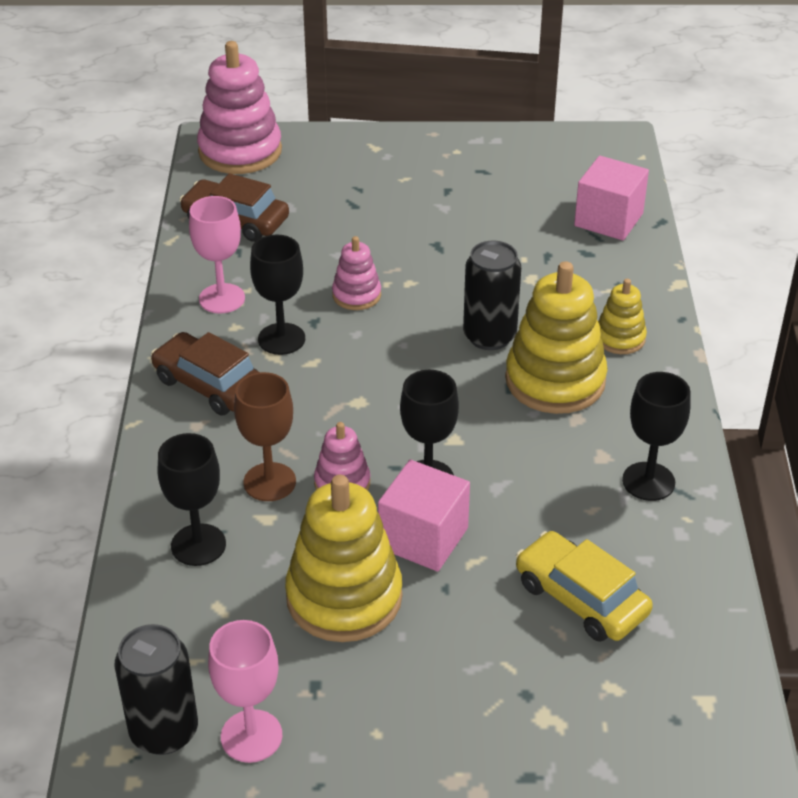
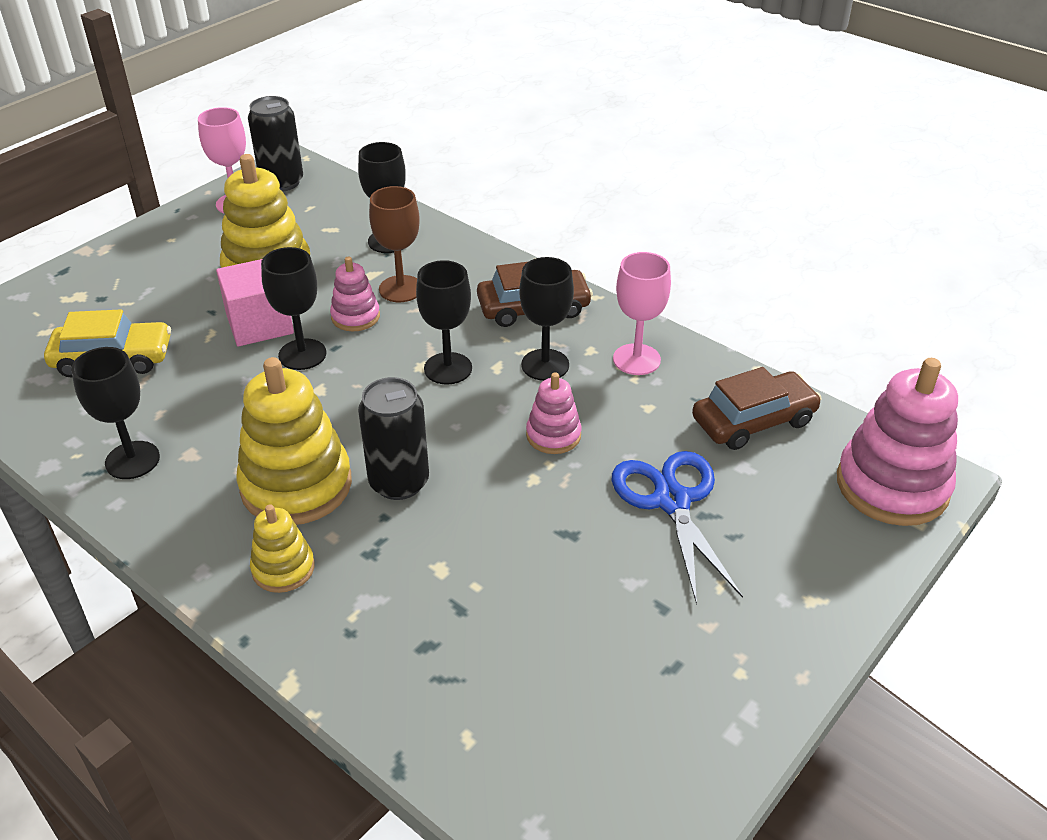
camera: 130 degrees right, 0 degrees up
pink cube [574,156,649,240] -> none
none -> black goblet [416,260,472,385]
none -> blue scissors [612,451,743,605]

